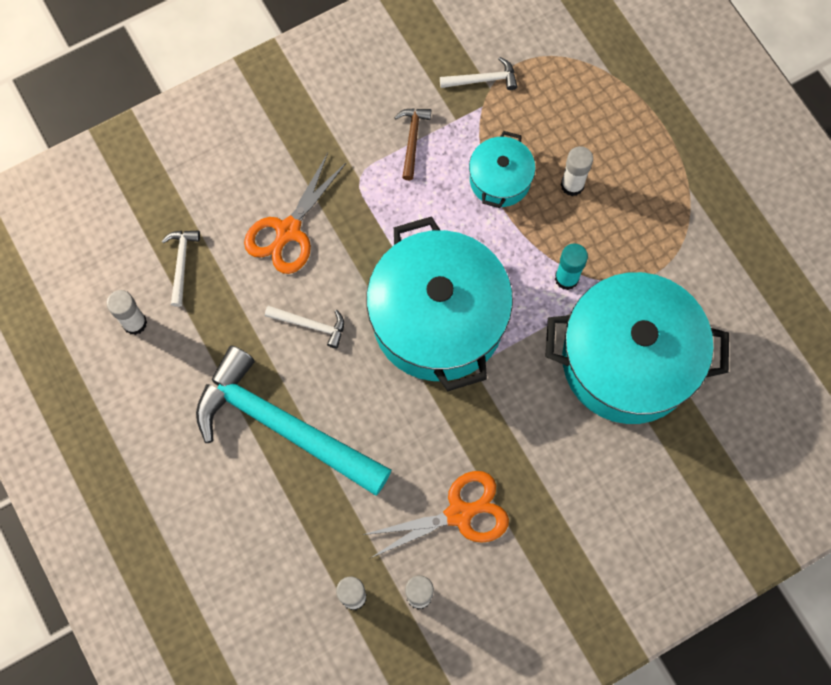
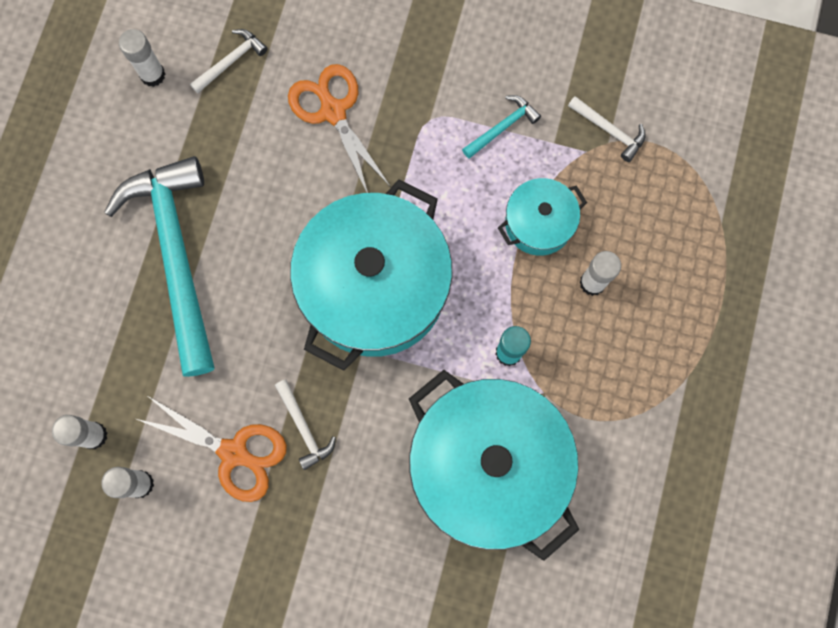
camera: 45 degrees right, 5 degrees up
orange scissors [244,153,347,274] -> orange scissors turned 75 degrees clockwise [288,64,391,193]
white hammer [265,306,344,349] -> white hammer moved to [275,379,336,470]
brown hammer [394,109,431,180] -> turquoise hammer [462,95,541,159]

